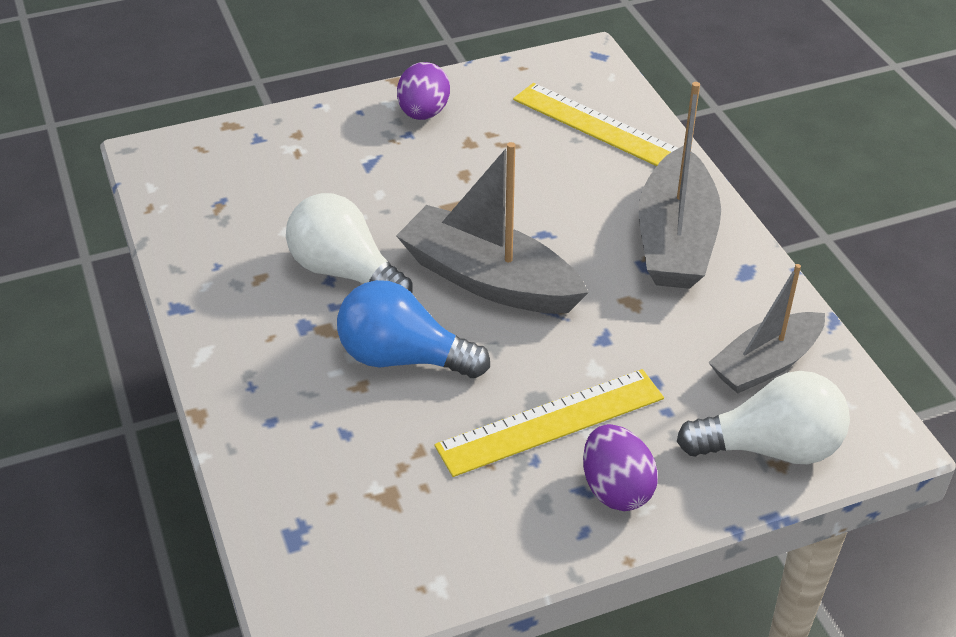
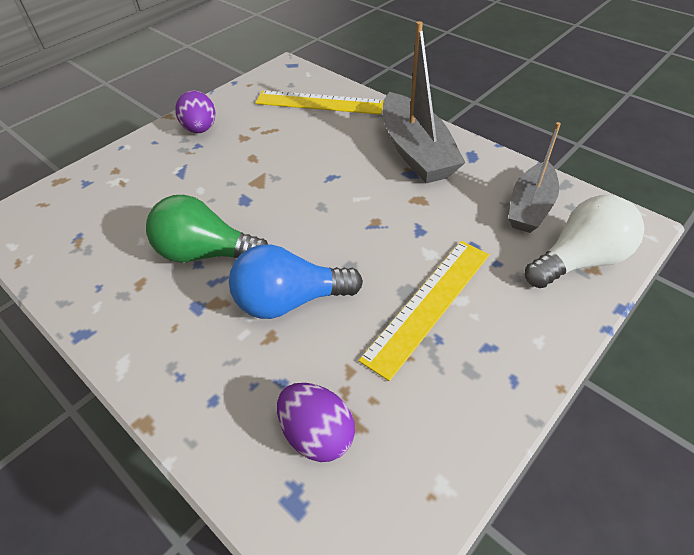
camera: 25 degrees left, 5 degrees up
white light bulb [286,193,413,293] -> green light bulb [146,195,268,263]
grey boat [396,142,589,314] -> none
purple egg [583,424,658,511] -> purple egg moved to [277,383,355,462]

